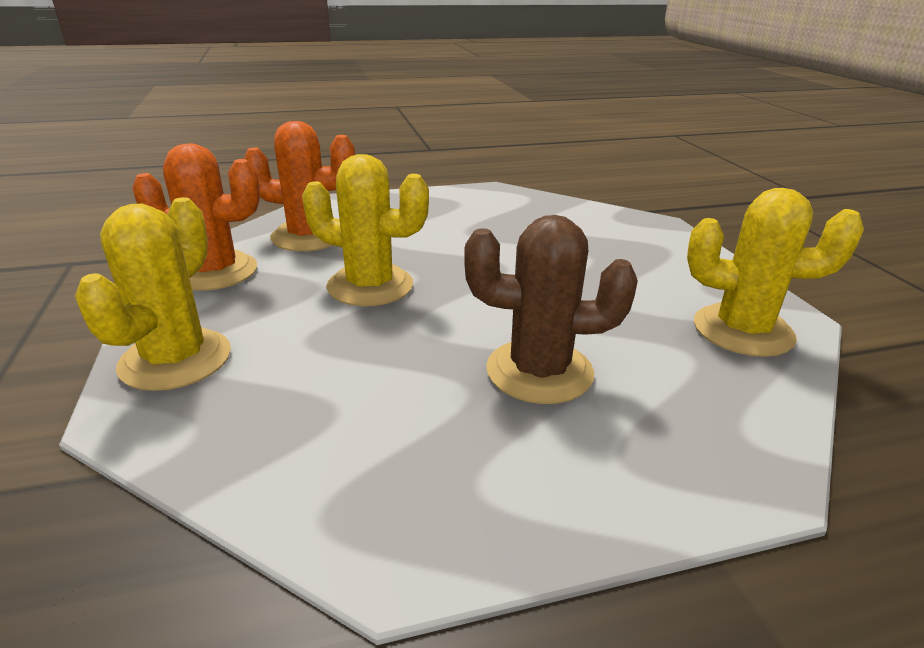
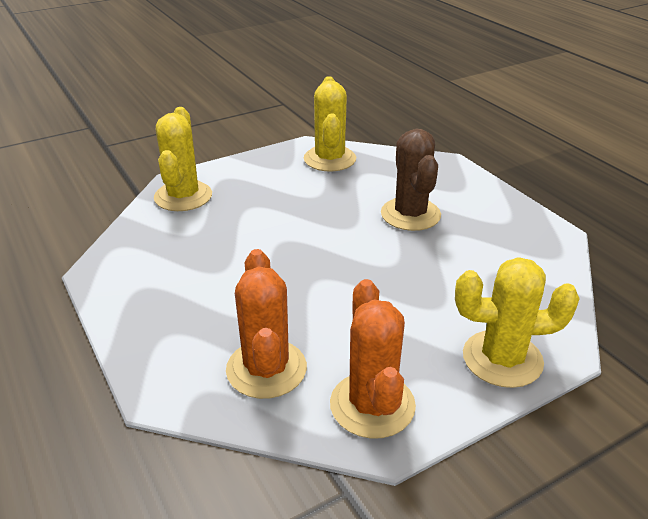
camera: 105 degrees left, 5 degrees up
yellow cactus [302,154,429,306] -> yellow cactus moved to [154,107,212,211]

